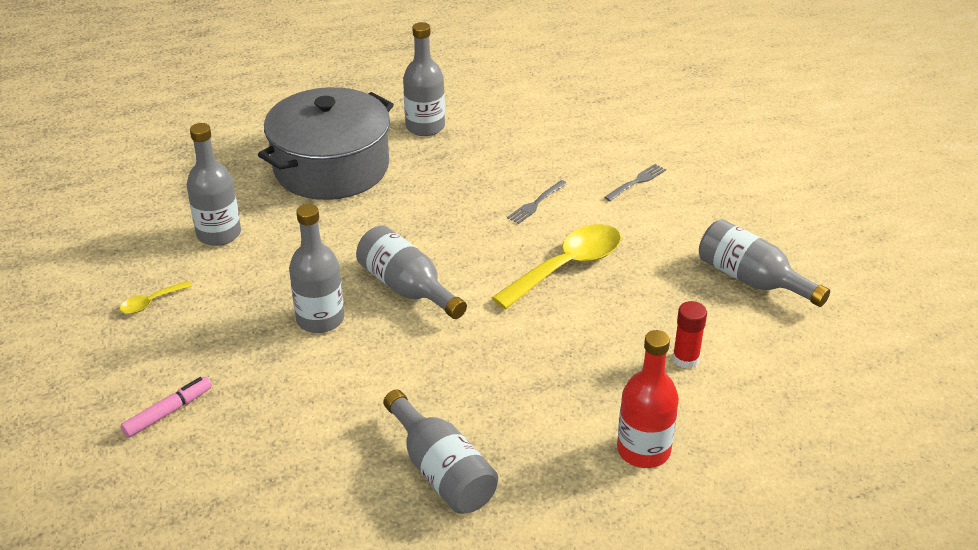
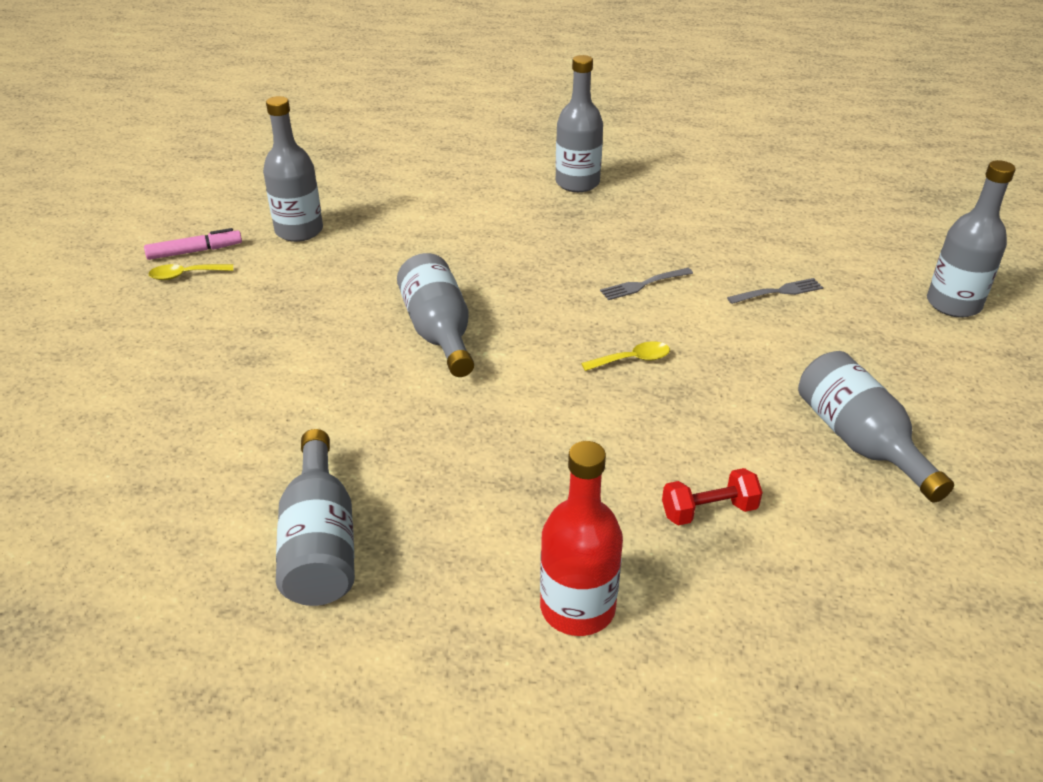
camera: 25 degrees right, 0 degrees up
pink marker [120,377,212,438] -> pink marker moved to [144,228,242,260]
grey pot [258,87,394,200] -> none
grey bottle [289,204,344,333] -> grey bottle moved to [927,160,1016,317]
yellow spoon [491,224,621,309] -> yellow spoon [581,341,670,371], size x0.46
red glue stick [672,301,707,369] -> red dumbbell [662,468,763,525]

